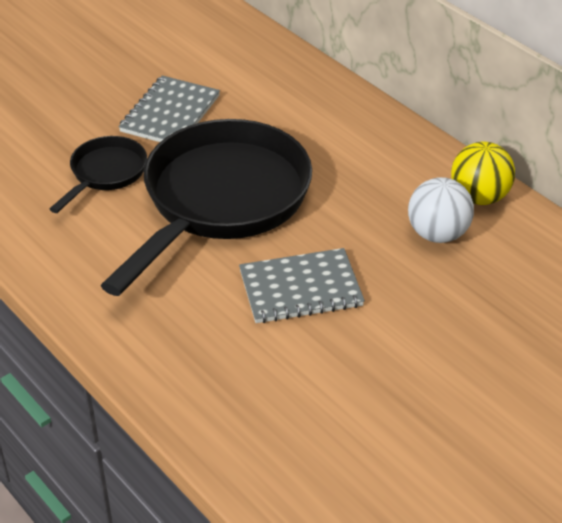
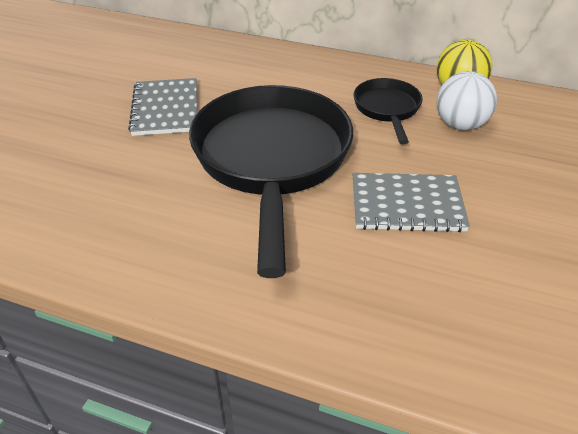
camera: 30 degrees left, 0 degrees up
black pan [50,136,147,213] -> black pan moved to [354,78,423,144]
grey notebook [239,248,365,323] -> grey notebook turned 45 degrees clockwise [352,173,470,233]

